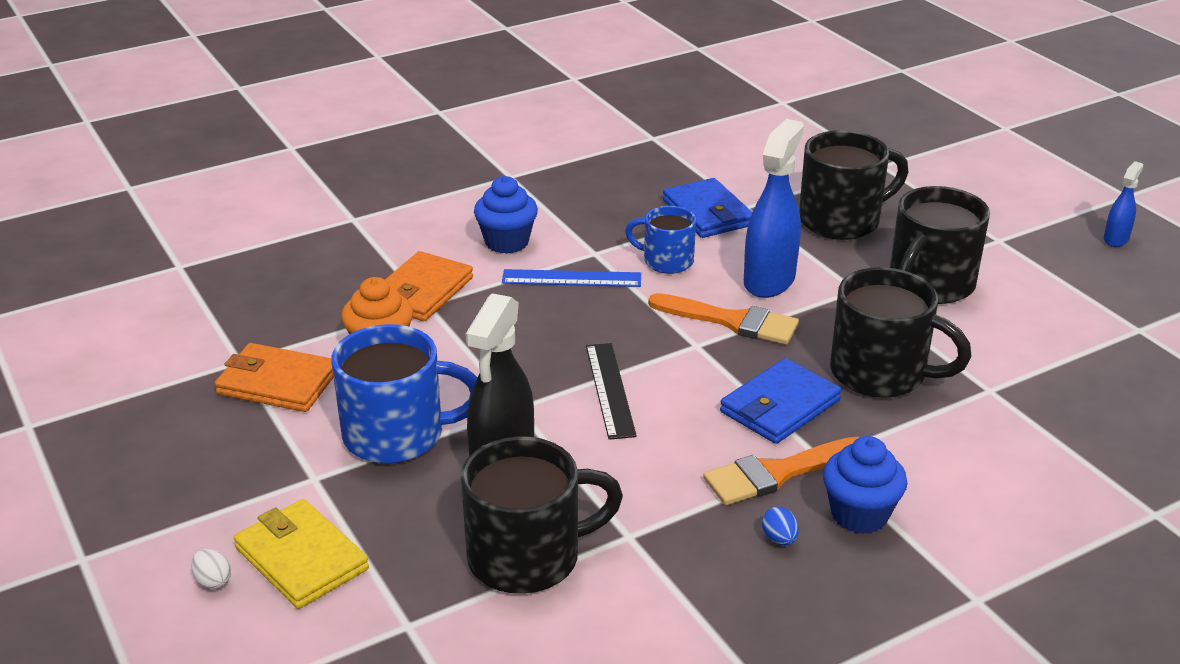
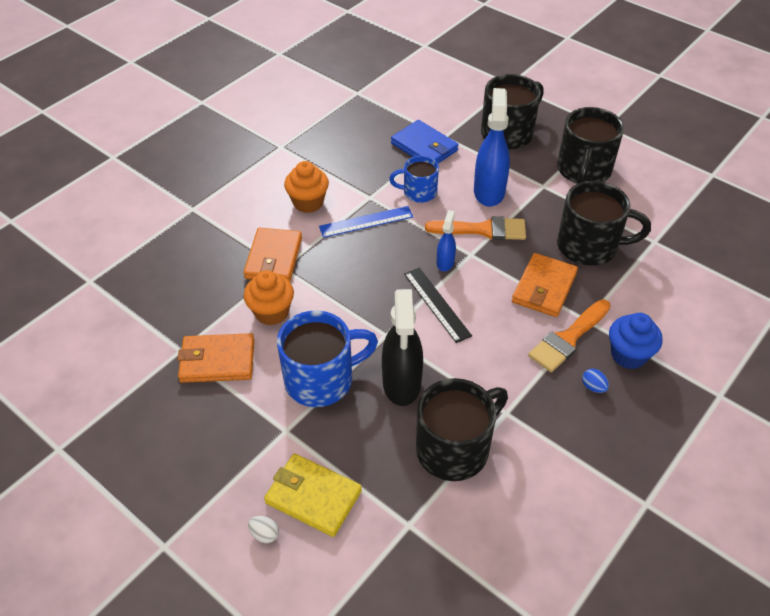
camera: 20 degrees left, 15 degrees up
blue cupcake [474,176,538,254] -> orange cupcake [284,161,329,213]
blue wallet [720,358,841,444] -> orange wallet [512,253,578,317]
blue spray bottle [1104,161,1143,247] -> blue spray bottle moved to [437,210,456,271]

